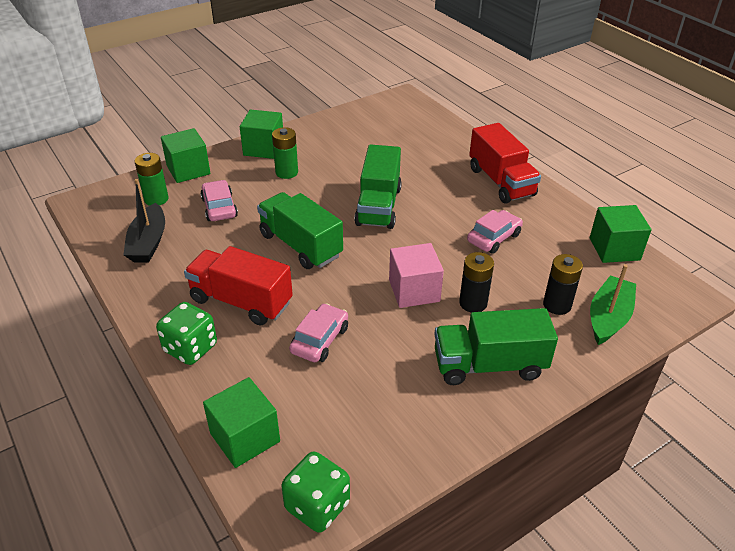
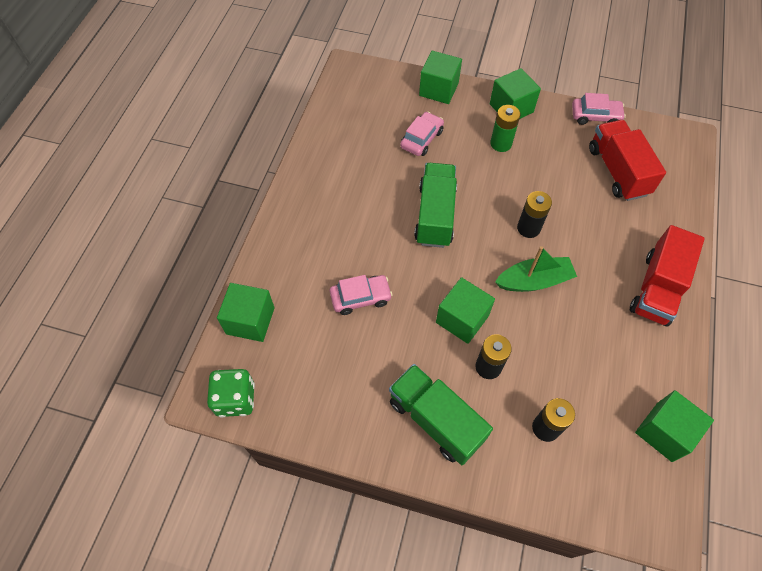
camera: 50 degrees right, 20 degrees up
black boat [123,179,165,263] -> none
green battery [135,153,168,206] -> none
green dice [156,302,217,365] -> none
red truck [184,246,293,326] -> red truck moved to [589,120,666,201]
green truck [354,144,402,229] -> black battery [517,191,552,238]
pink cube [389,243,444,308] -> green cube [436,277,495,344]
pink car [467,210,523,254] -> pink car moved to [572,93,626,125]
green boat [590,264,636,345] -> green boat moved to [495,246,577,292]

